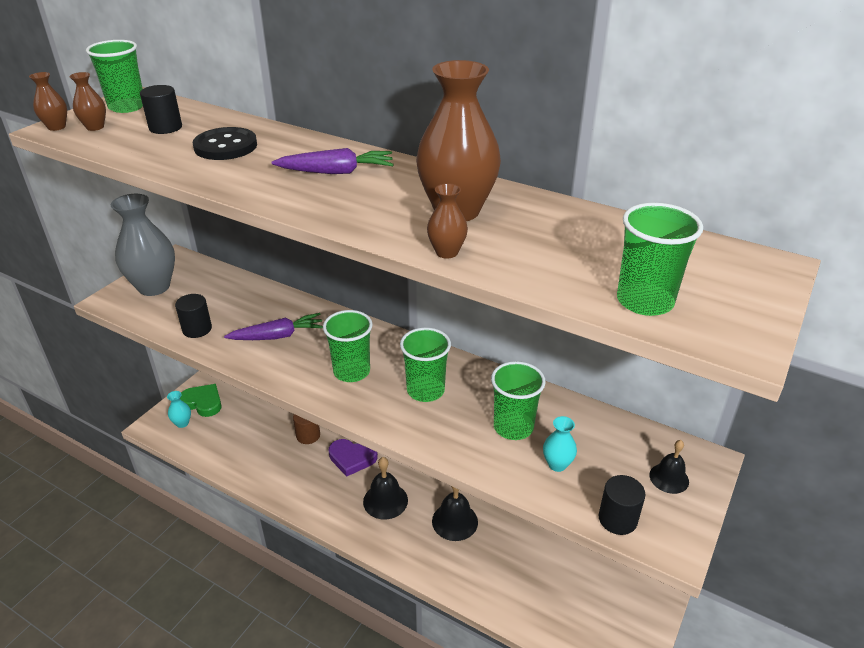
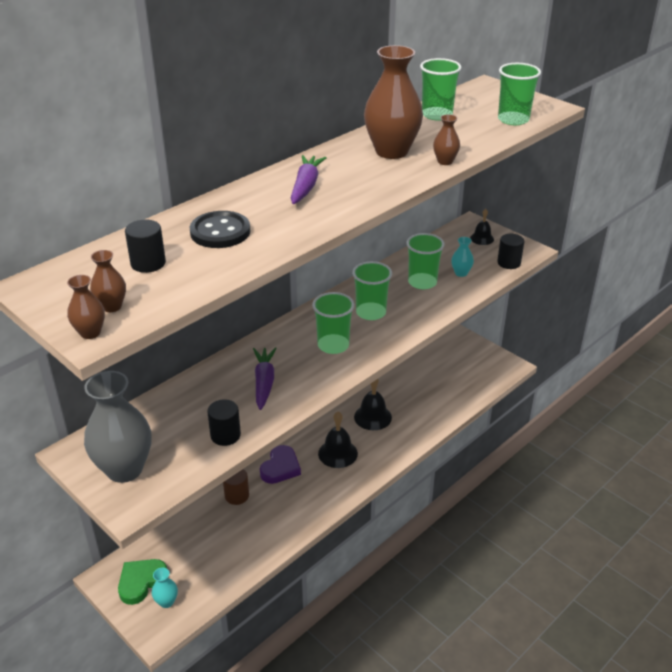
camera: 75 degrees left, 0 degrees up
green cup [86,40,143,113] -> green cup moved to [420,58,461,121]

